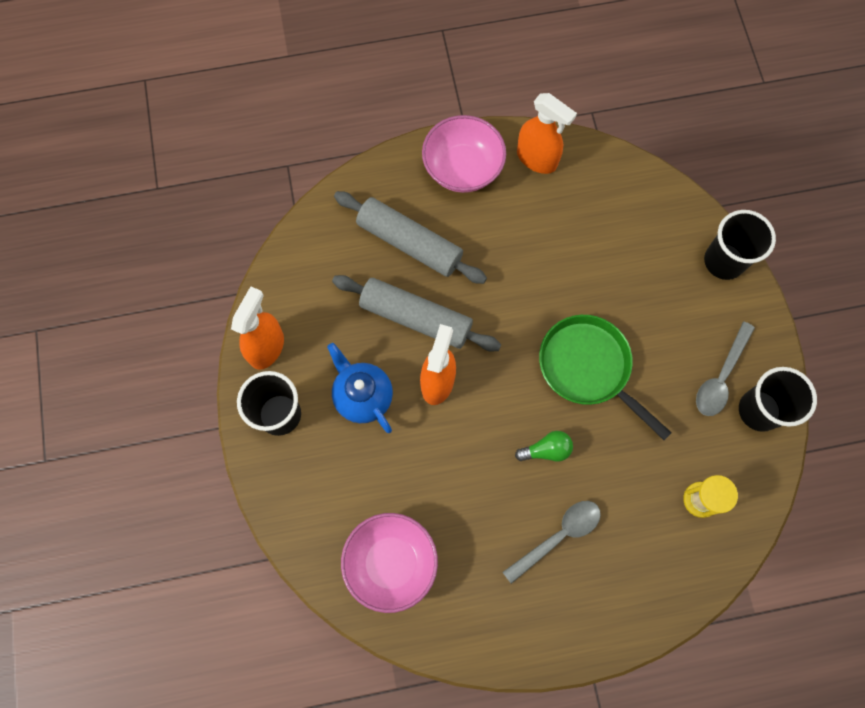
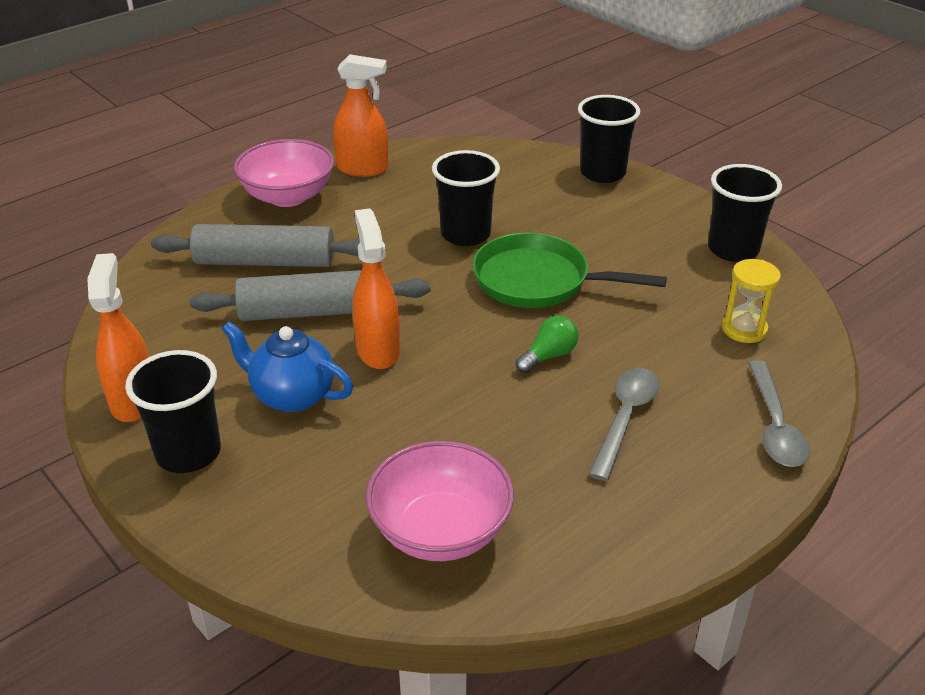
camera: 30 degrees left, 35 degrees down
grey spoon [696,322,755,416] -> grey spoon moved to [748,361,810,467]
none -> black cup [432,150,500,246]

